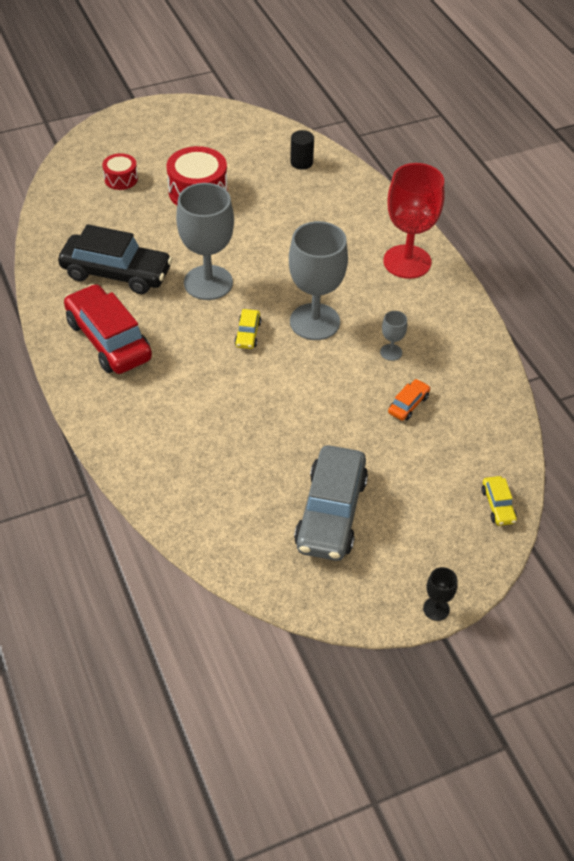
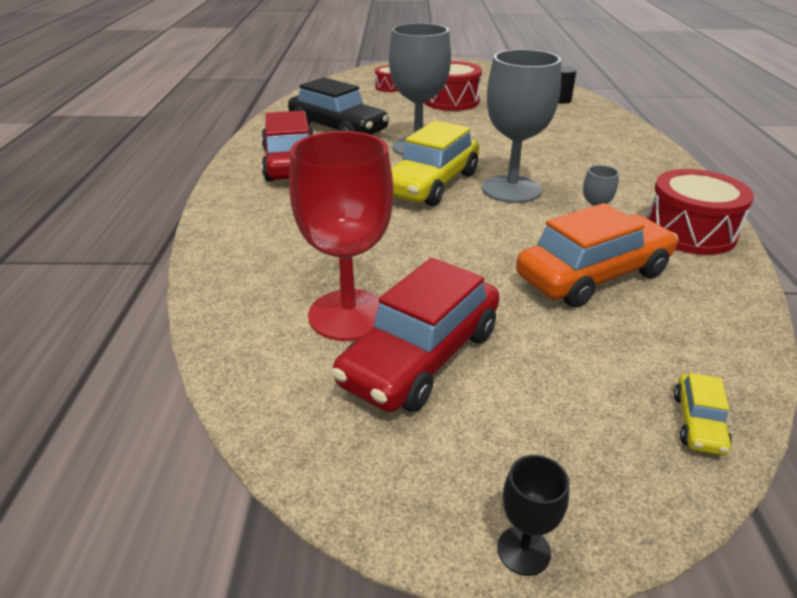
camera: 25 degrees right, 15 degrees down
yellow car [234,309,261,349] -> yellow car [391,120,479,206], size x2.28
grey car [294,445,368,561] -> red car [331,258,500,412]
red goblet [383,163,444,279] -> red goblet moved to [289,131,393,341]
orange car [388,379,430,421] -> orange car [516,203,678,307], size x2.28
none -> red drum [647,169,754,255]

